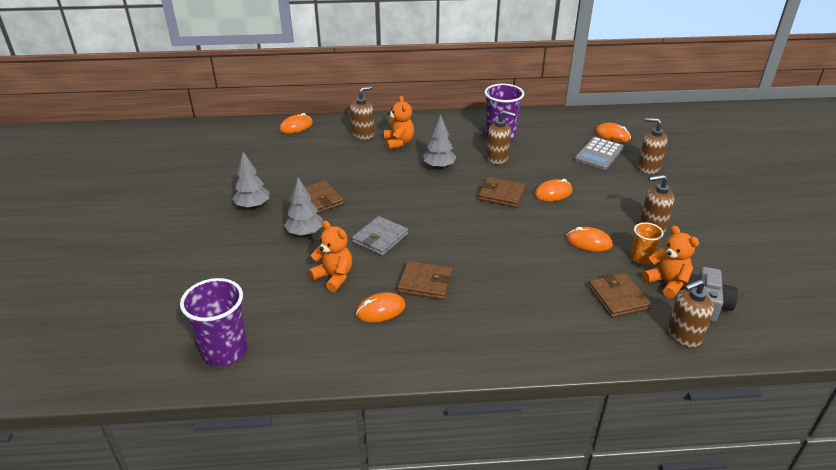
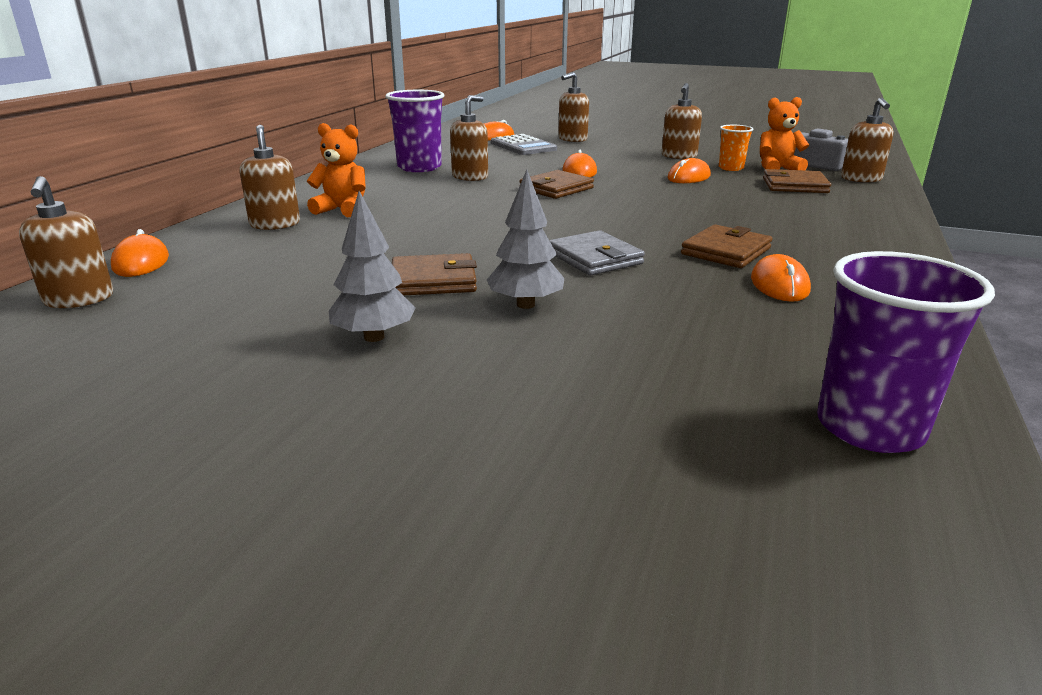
camera: 65 degrees left, 10 degrees down
orange teddy bear [309,221,352,292] -> none
grey tree [423,115,456,169] -> none
none -> brown soap dispenser [19,176,113,308]

